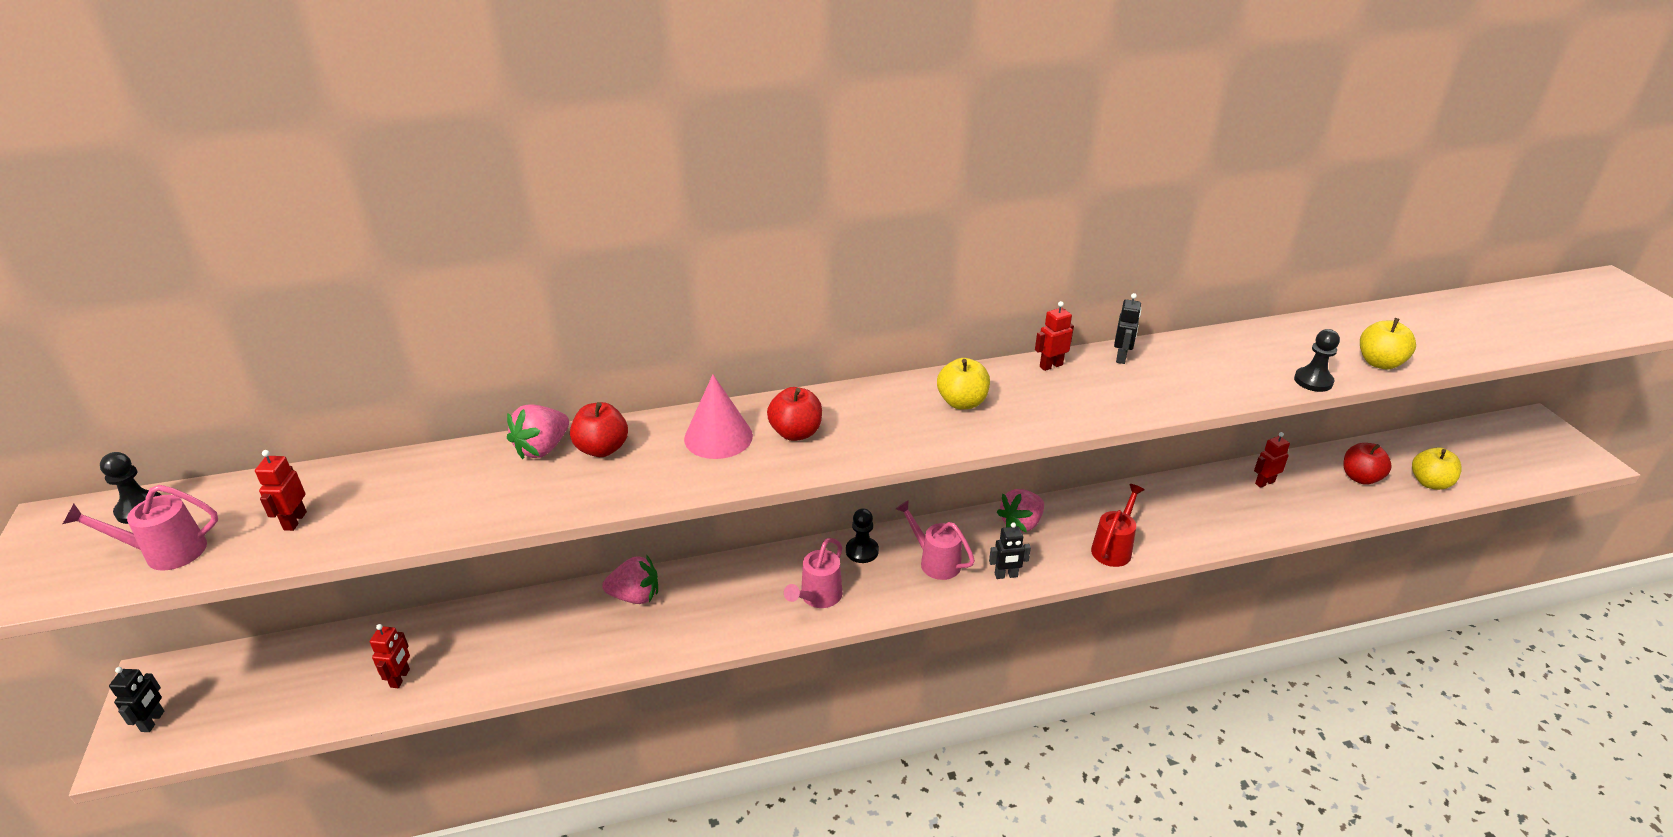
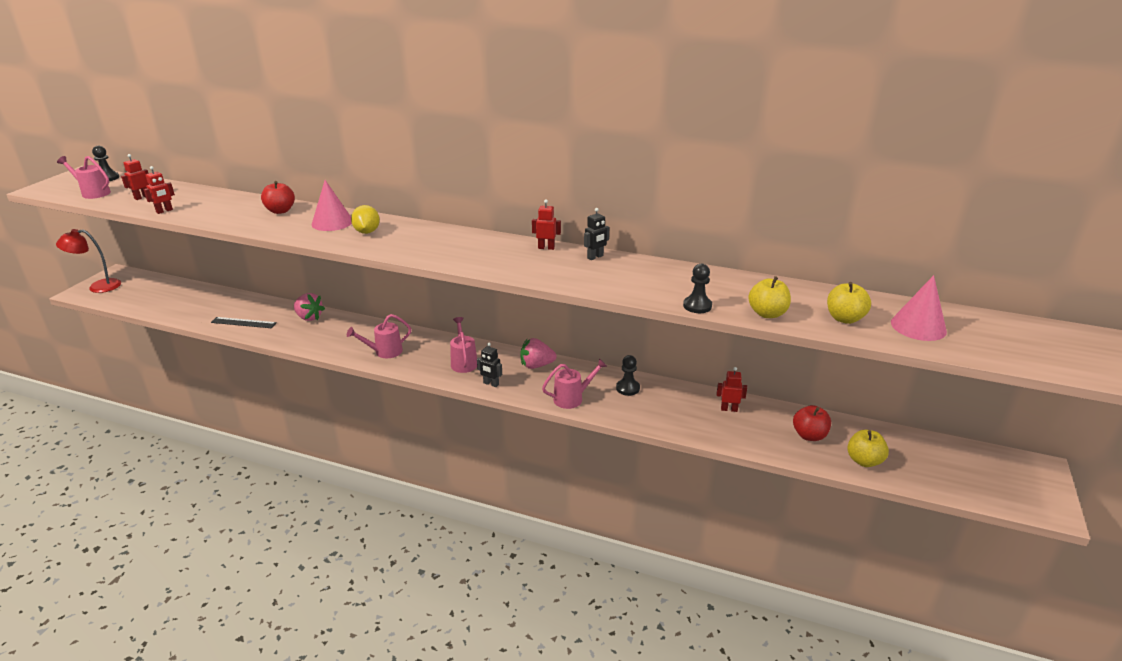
camera: 35 degrees right, 5 degrees down
black robot [109,667,164,732] -> red lamp [56,229,121,293]
red robot [370,624,410,688] -> red robot moved to [144,166,175,214]
pink strawberry [507,404,569,459] -> none
red apple [767,387,822,441] -> yellow lemon [351,205,380,234]
black pawn [846,508,879,563] -> black pawn moved to [616,355,640,396]
yellow apple [937,358,990,409] -> yellow apple moved to [827,282,871,324]
red watering can [1091,484,1145,567] -> pink watering can [542,358,607,409]
none -> black ruler [211,317,277,328]
none -> pink cone [891,275,947,341]

